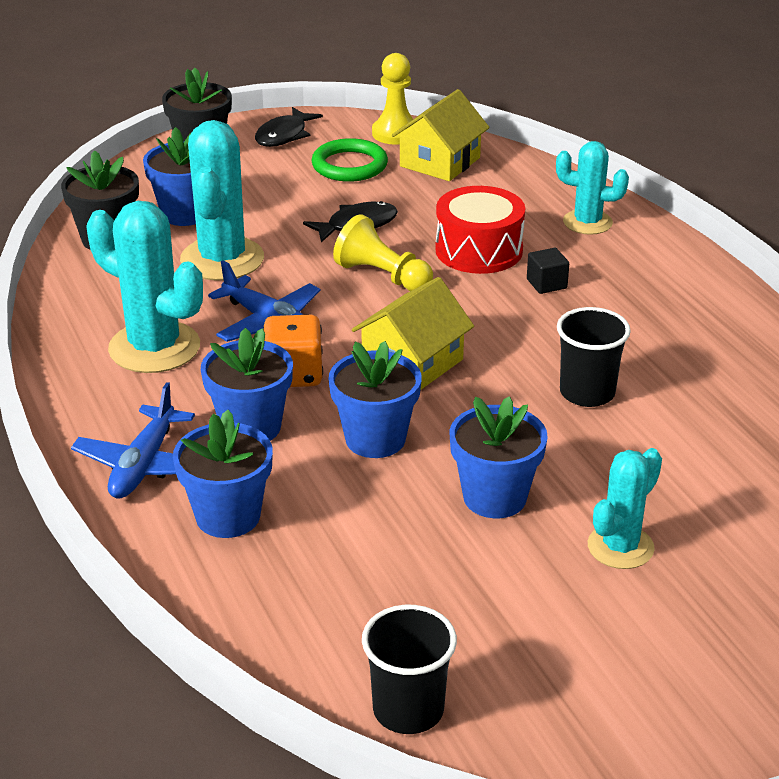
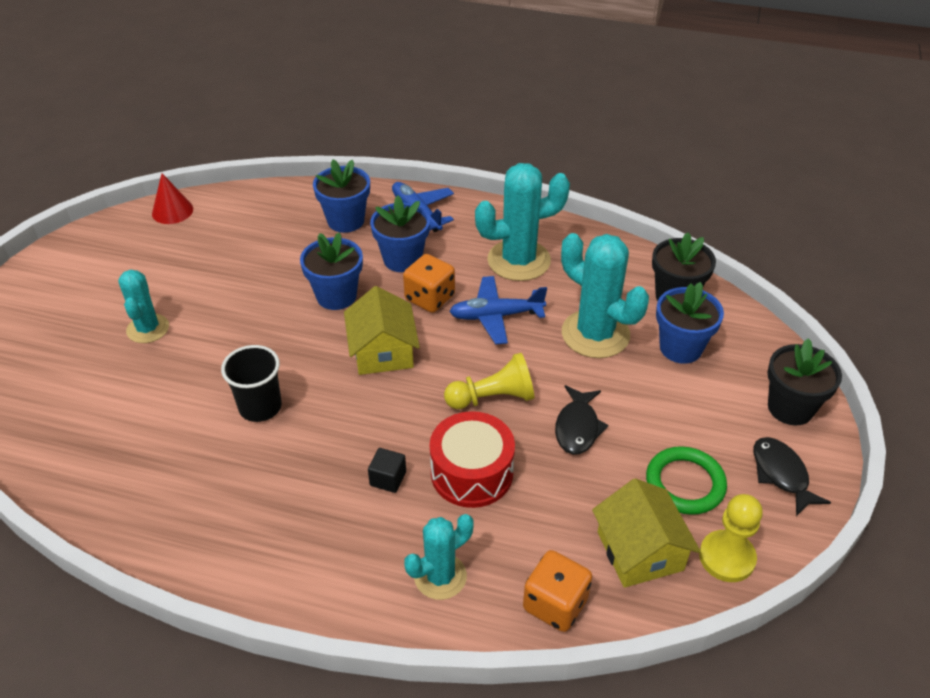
camera: 130 degrees right, 10 degrees up
black cup [362,605,457,734] -> red cone [152,173,193,224]
blue flower pot [449,396,548,518] -> none
none -> orange dice [523,550,592,632]

